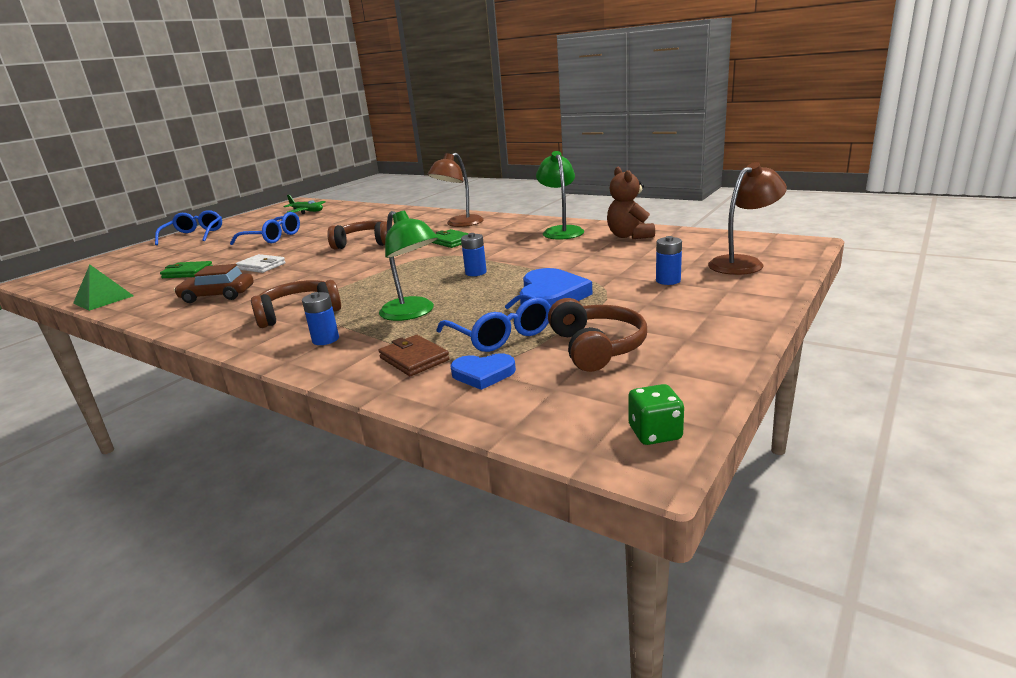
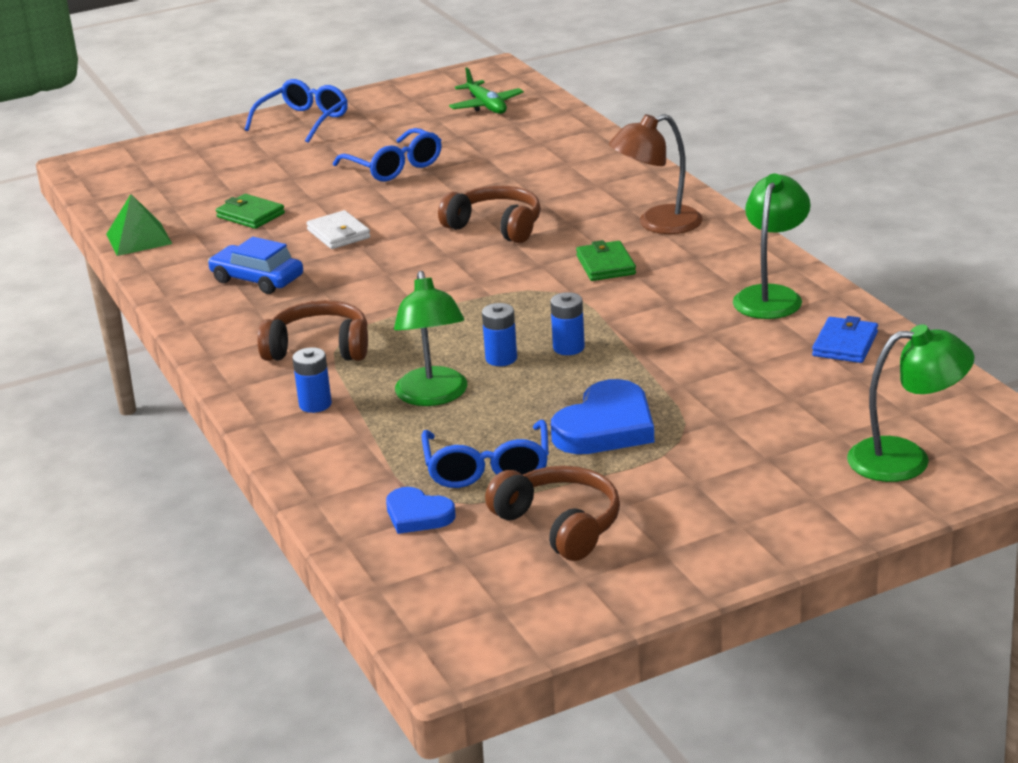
camera: 30 degrees right, 5 degrees up
brown car [174,264,254,303] -> blue car [208,237,303,294]
brown wallet [379,335,450,376] -> none
brown headphones [548,298,647,372] -> brown headphones turned 60 degrees counterclockwise [485,466,620,561]
brown teddy bear [607,167,655,239] -> blue wallet [812,316,878,363]
green dice [628,384,684,445] -> none
blue battery [656,236,682,285] -> blue battery moved to [482,303,517,366]
brown lamp [708,162,787,275] -> green lamp [847,324,974,482]

